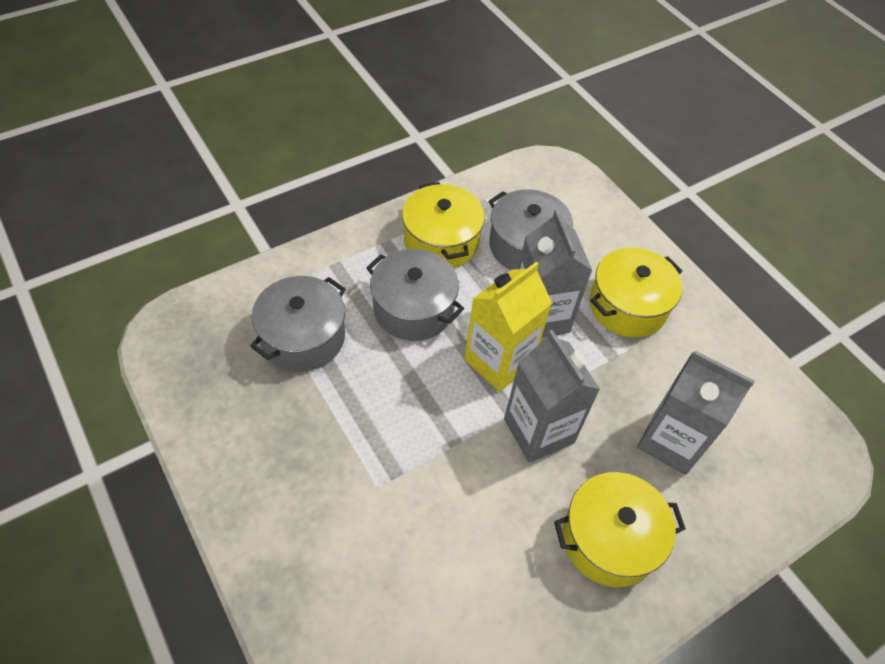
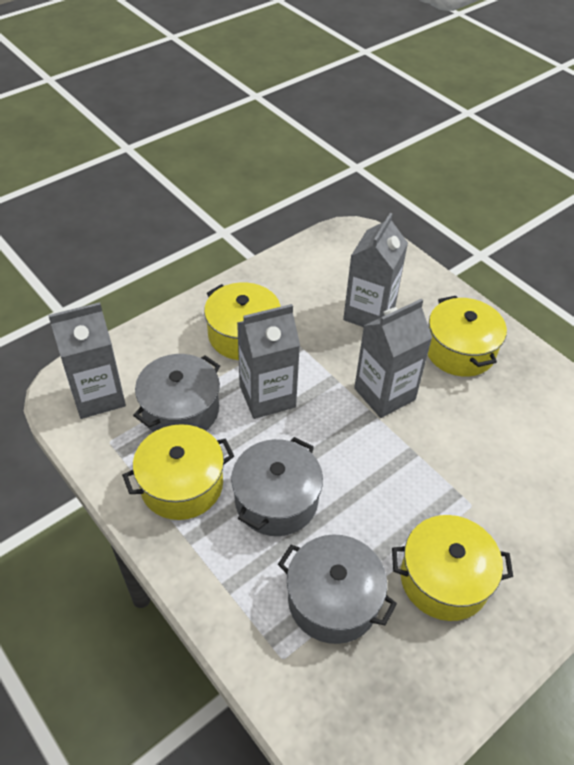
camera: 95 degrees left, 5 degrees down
yellow carton [464,262,552,392] -> none
none -> grey carton [48,302,126,419]
none -> yellow pot [392,515,513,621]

